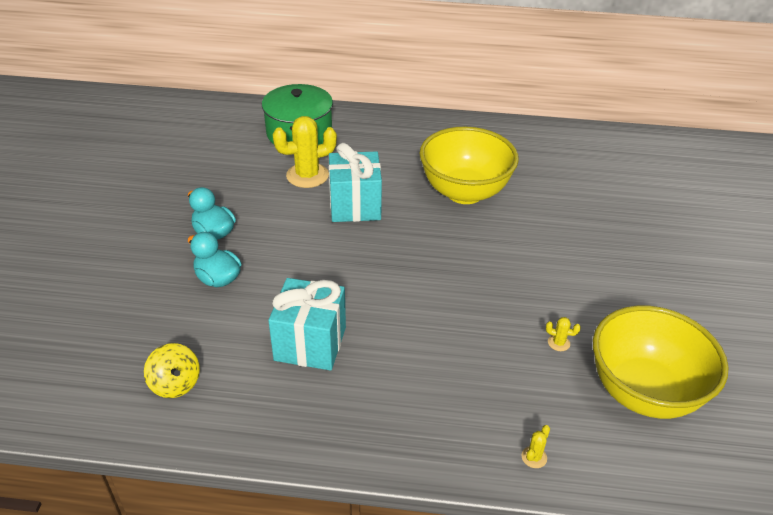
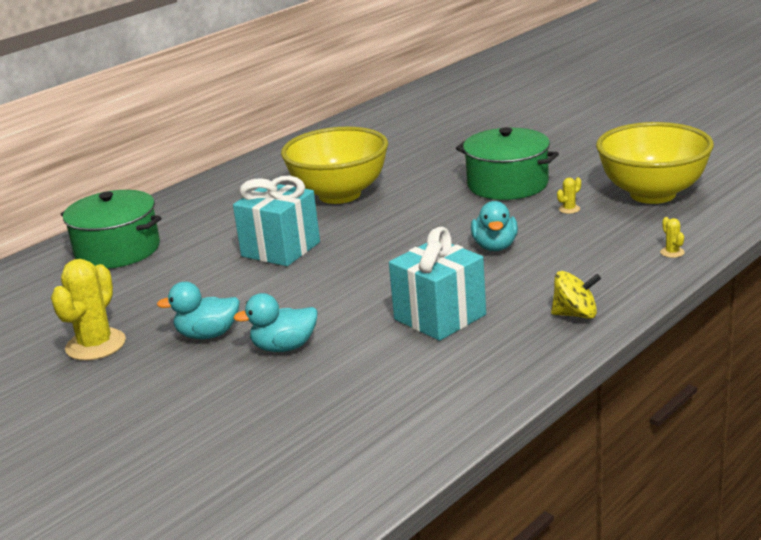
camera: 50 degrees left, 15 degrees down
yellow spinning top [144,343,200,398] -> yellow spinning top moved to [551,271,601,319]
yellow cactus [273,116,337,188] -> yellow cactus moved to [51,259,126,361]
none -> green pot [456,127,559,200]
none -> turquoise duck [471,201,518,251]

